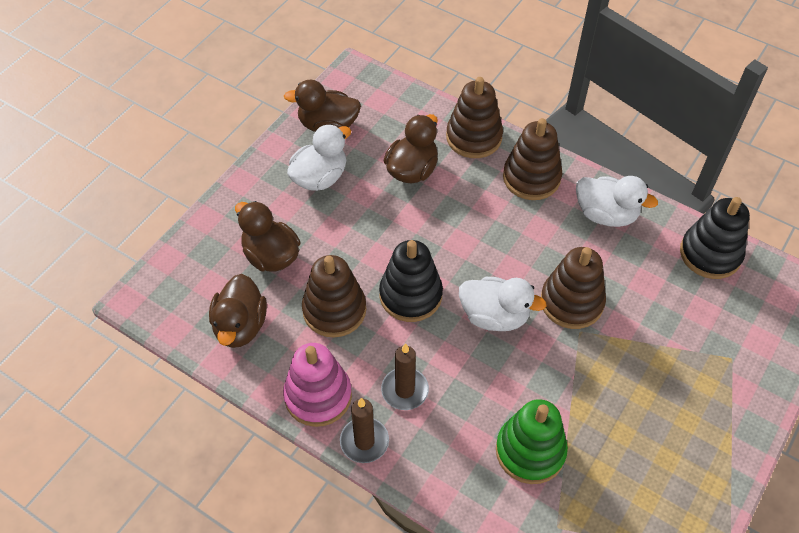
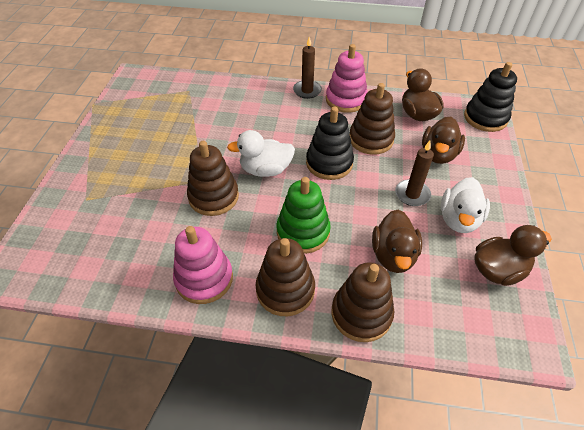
camera: 155 degrees right, 5 degrees down
brown duck [235,201,300,271] -> brown duck turned 90 degrees clockwise [422,116,465,164]
brown candle [381,343,429,410] -> brown candle moved to [395,141,434,206]
green stacking toy [496,399,568,484] -> green stacking toy moved to [277,177,331,254]
white duck [576,176,658,227] -> pink stacking toy [173,226,233,304]
black stacking toy [680,197,750,279] -> black stacking toy moved to [464,62,517,132]

